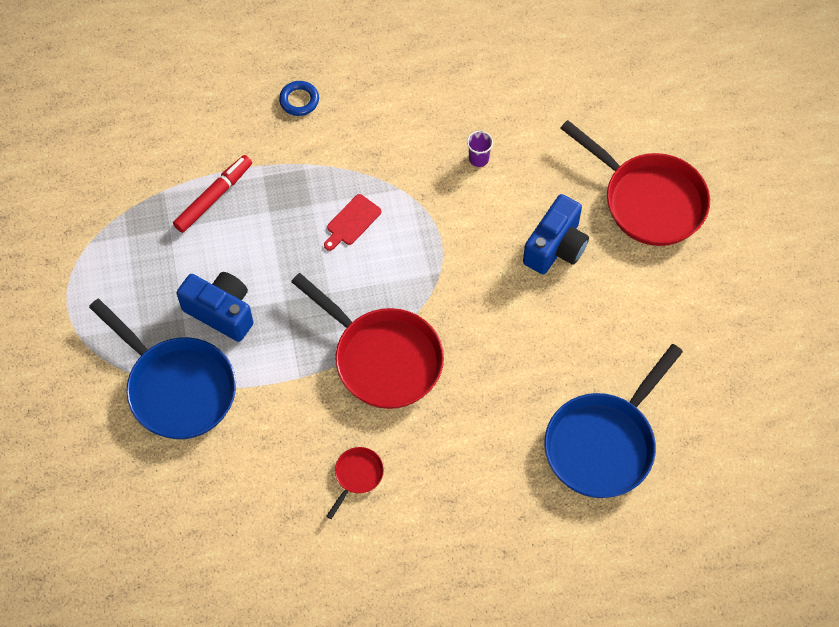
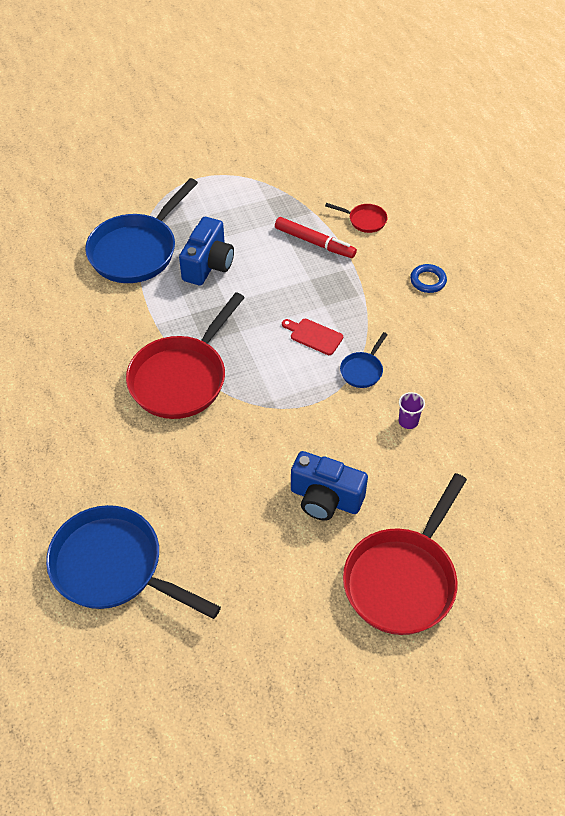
camera: 80 degrees right, 10 degrees down
red pan [327,447,384,519] -> red pan moved to [325,203,388,233]
none -> blue pan [340,332,388,388]

